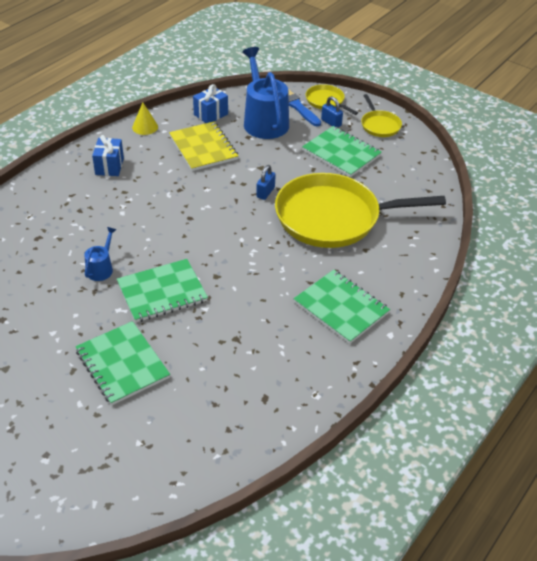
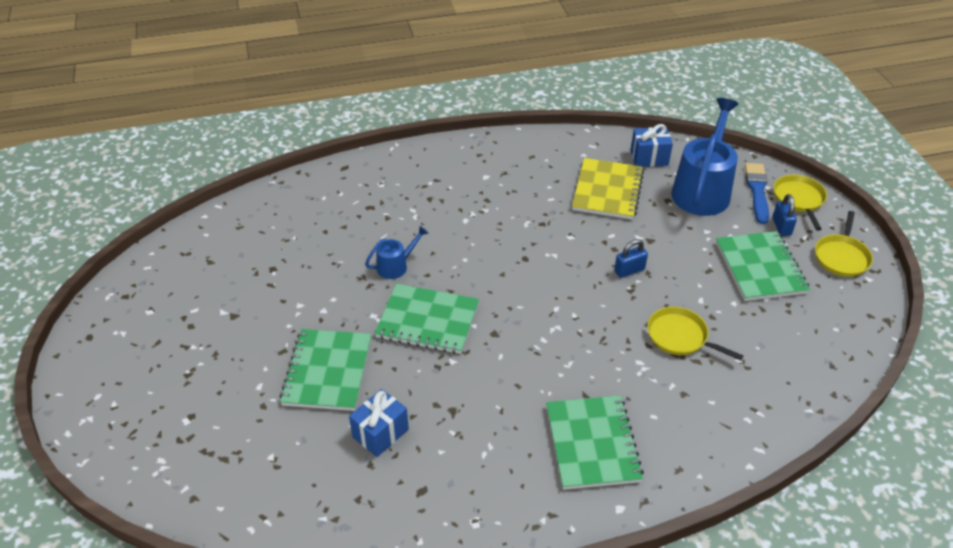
camera: 40 degrees right, 0 degrees up
blue gift [92,135,124,176] -> blue gift moved to [349,389,409,457]
yellow cone [132,102,158,135] -> none
yellow pan [275,173,446,248] -> yellow pan [647,307,743,361], size x0.44

